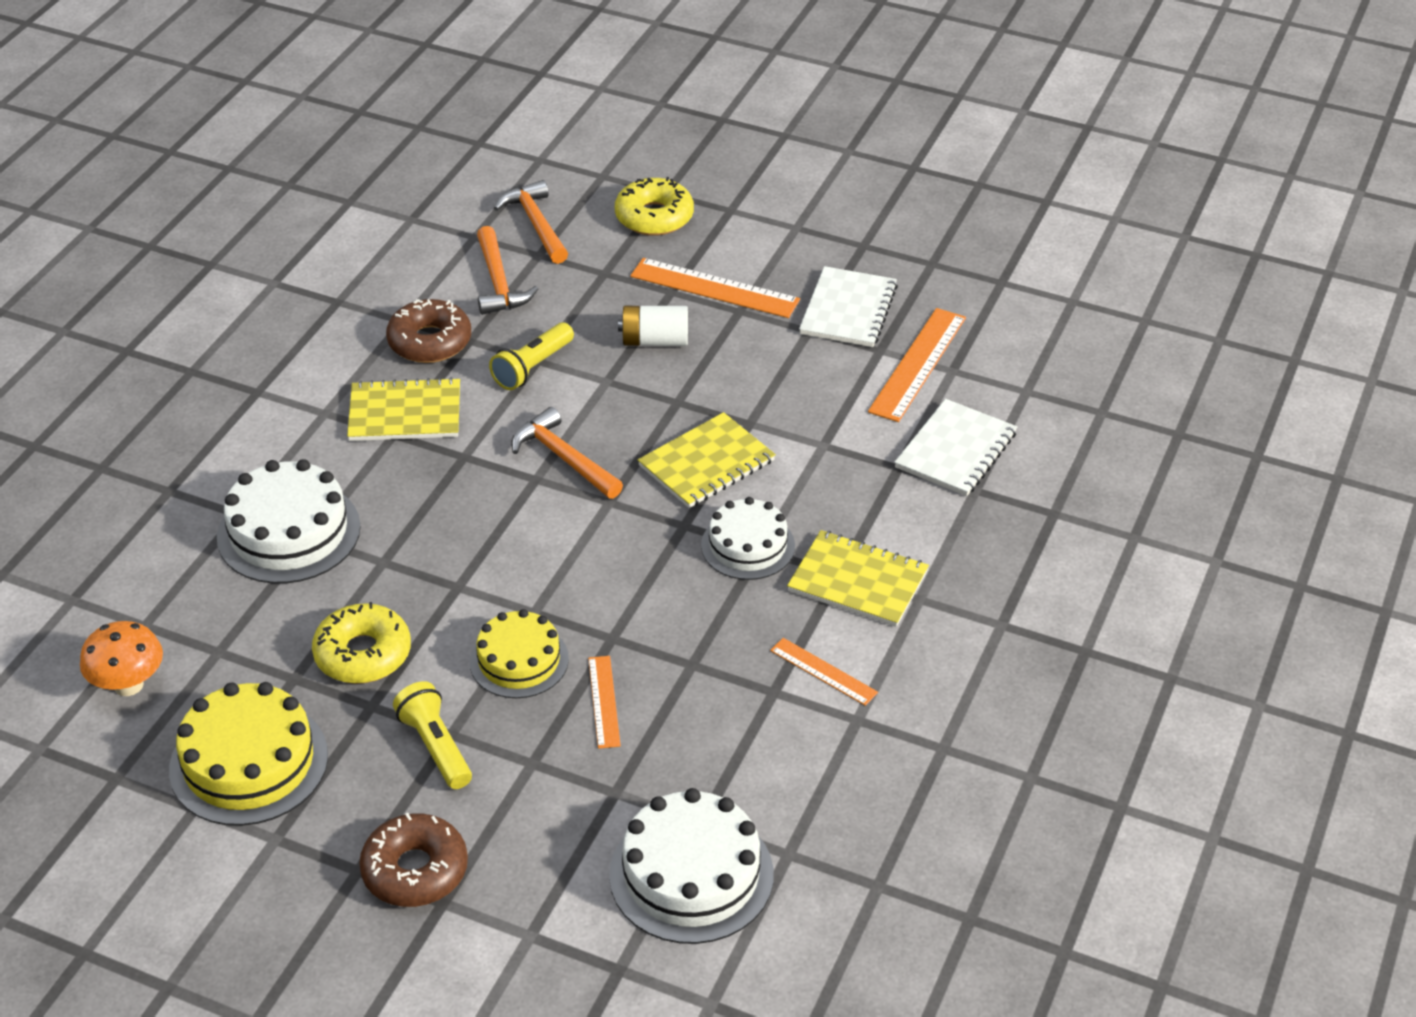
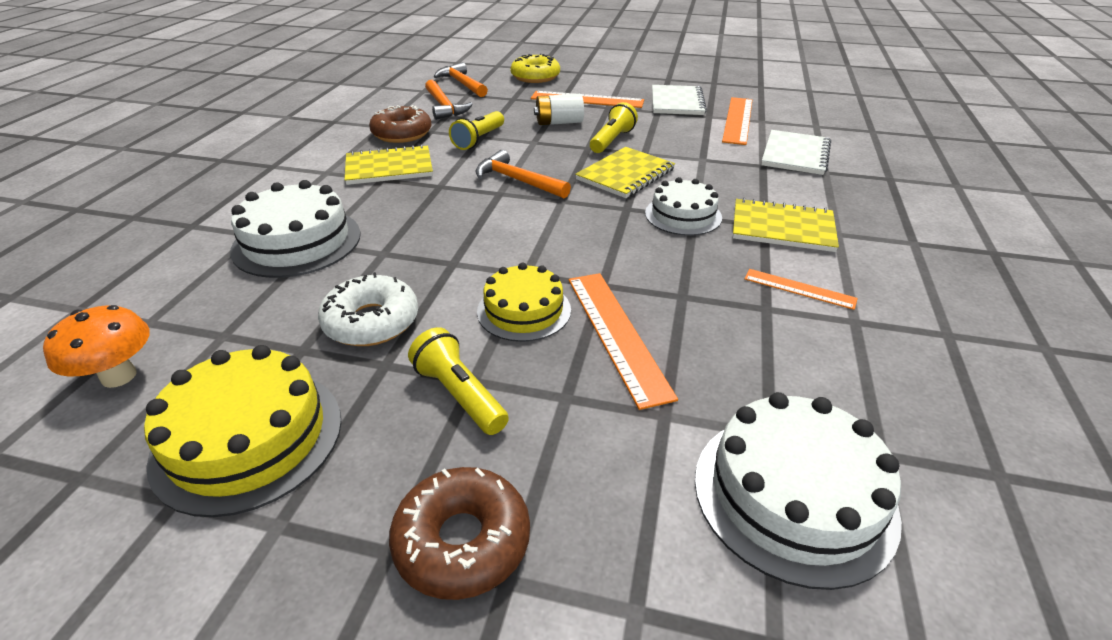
camera: 10 degrees left, 5 degrees down
yellow donut [312,602,411,684] -> white donut [318,272,418,346]
orange ruler [588,656,621,749] -> orange ruler [569,273,678,410], size x1.74
none -> yellow flashlight [590,102,638,153]

